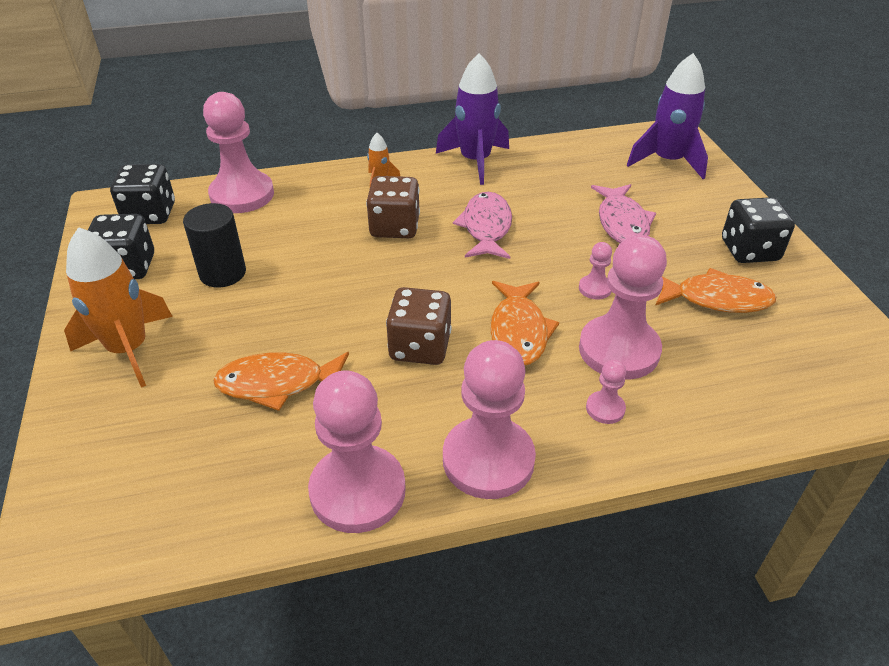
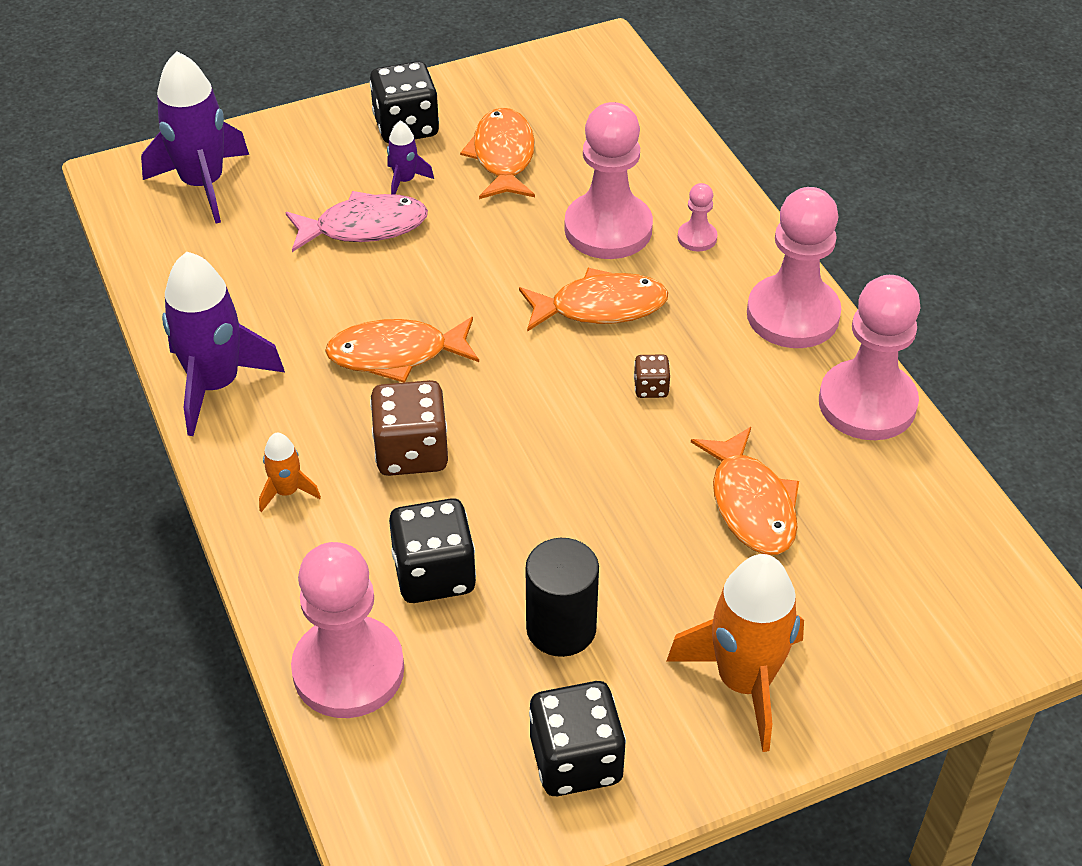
camera: 100 degrees left, 5 degrees up
black dice [110,164,175,224] -> black dice moved to [389,498,476,603]
brown dice [386,287,452,365] -> brown dice [634,354,670,398], size x0.49
pink fish [453,192,512,259] -> orange fish [325,317,479,383]
pink pawn [579,242,612,300] -> none
none -> purple rocket [387,121,434,195]

